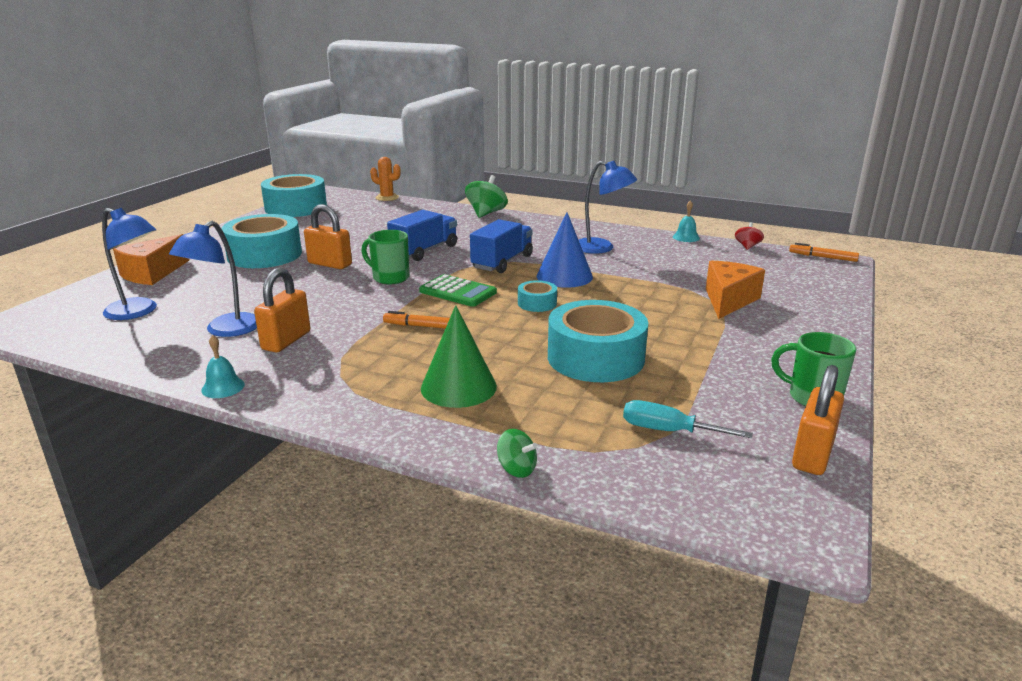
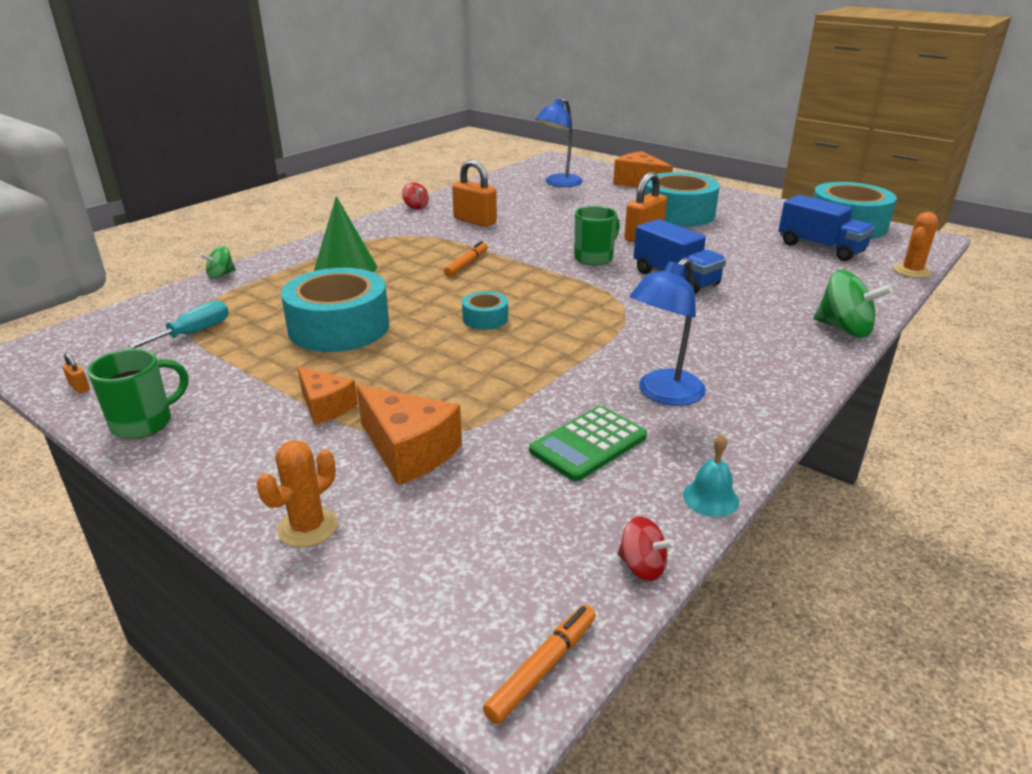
camera: 105 degrees right, 5 degrees up
blue lamp [169,221,257,337] -> none
turquoise bell [201,335,245,398] -> red spinning top [402,182,429,209]
green calculator [419,274,497,307] -> green calculator moved to [529,406,647,481]
blue truck [470,219,533,273] -> blue truck moved to [779,195,875,261]
blue cone [537,212,593,288] -> none
orange padlock [792,365,844,475] -> orange padlock [62,353,90,394], size x0.41
none -> orange cactus [257,440,338,547]
none -> orange cheese [297,367,358,425]

